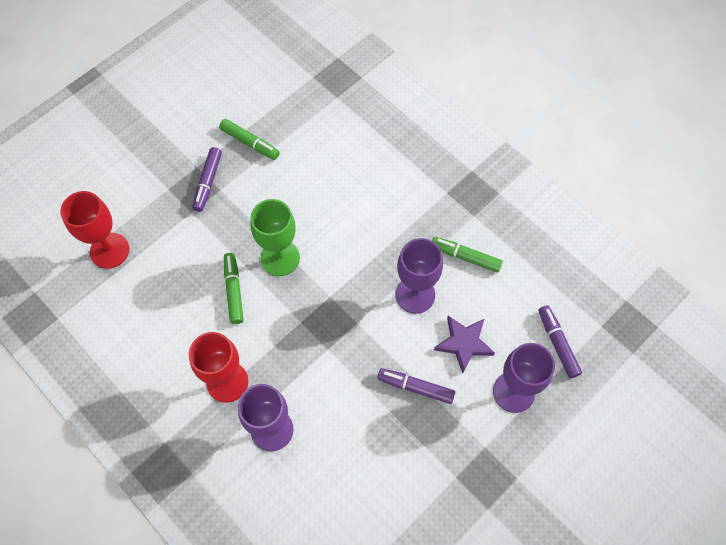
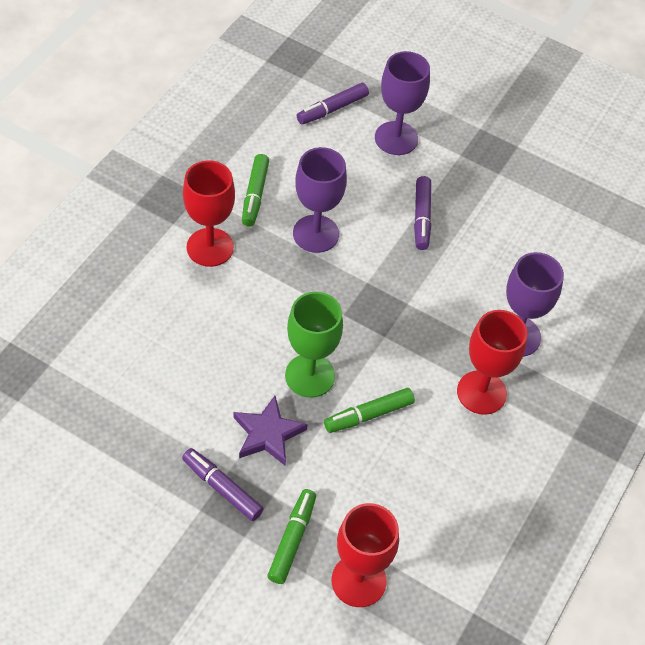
camera: 110 degrees left, 10 degrees down
purple marker [192,147,222,212] -> purple marker turned 135 degrees counterclockwise [182,448,264,521]
green marker [219,119,280,160] -> green marker moved to [267,489,316,584]
purple star [434,316,495,373] -> purple star moved to [233,396,308,466]
none -> red goblet [183,160,235,267]

